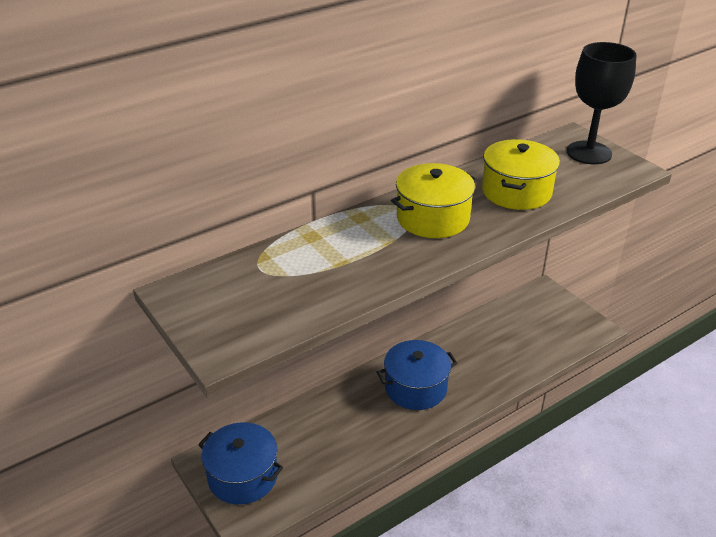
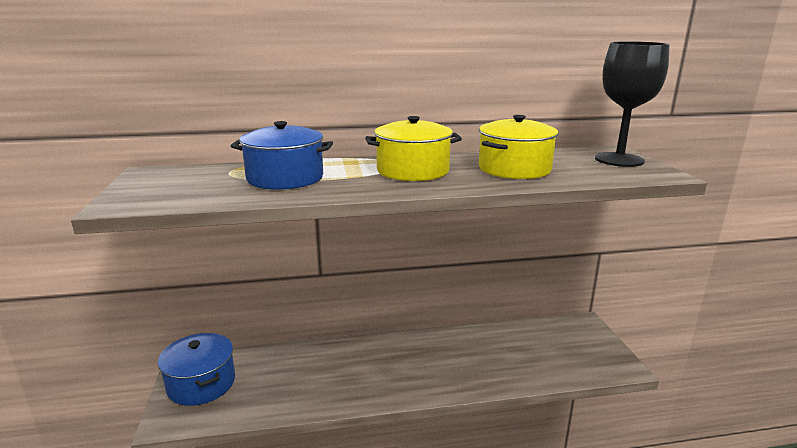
camera: 25 degrees right, 15 degrees down
blue pot [377,340,457,410] -> blue pot moved to [231,121,333,190]

